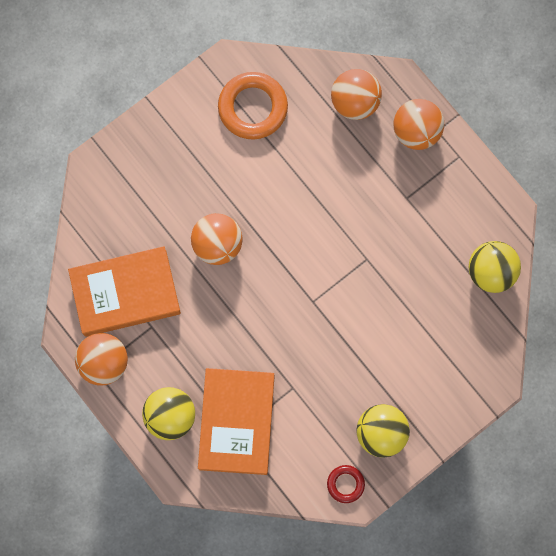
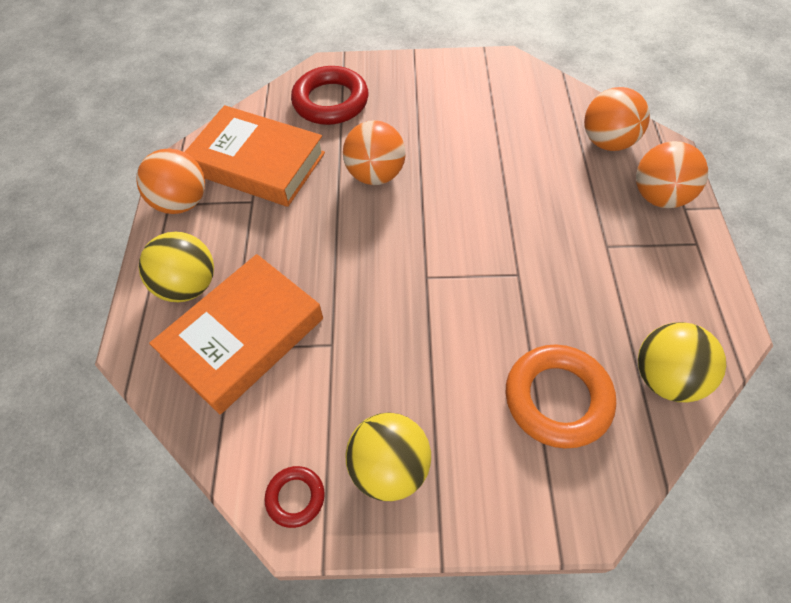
camera: 40 degrees right, 20 degrees down
orange ring [218,72,288,139] -> orange ring moved to [506,345,616,449]
none -> red ring [291,66,369,125]

